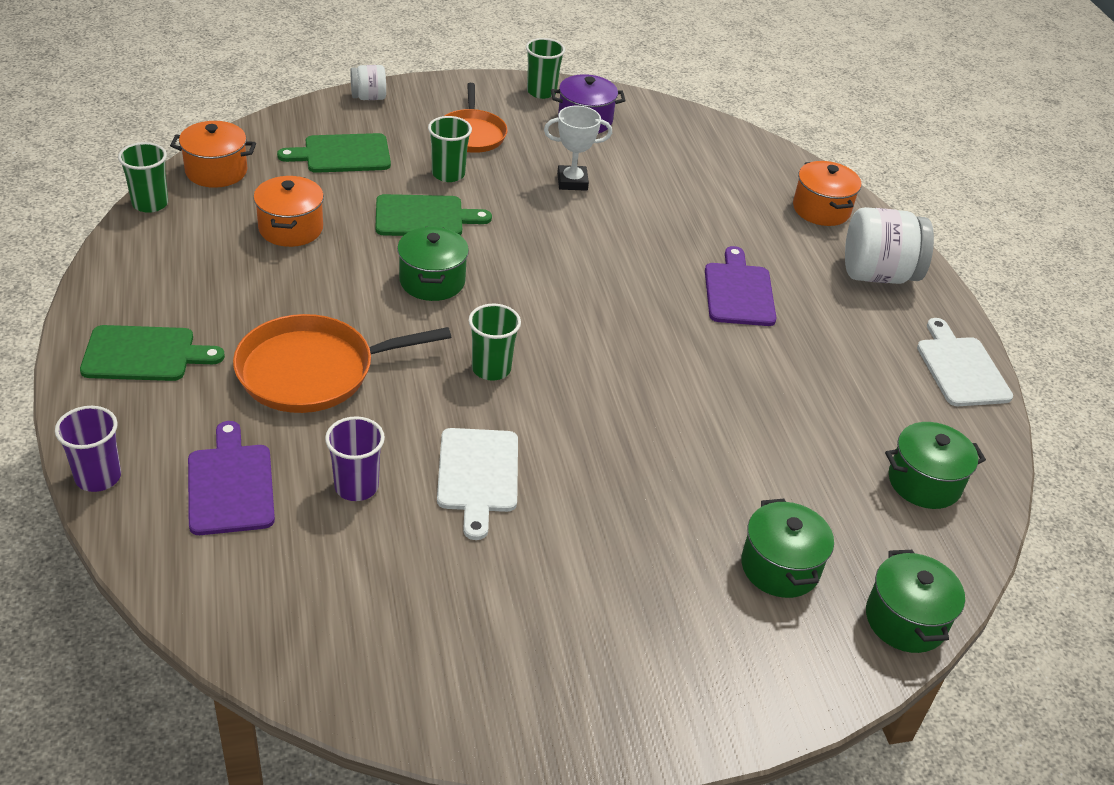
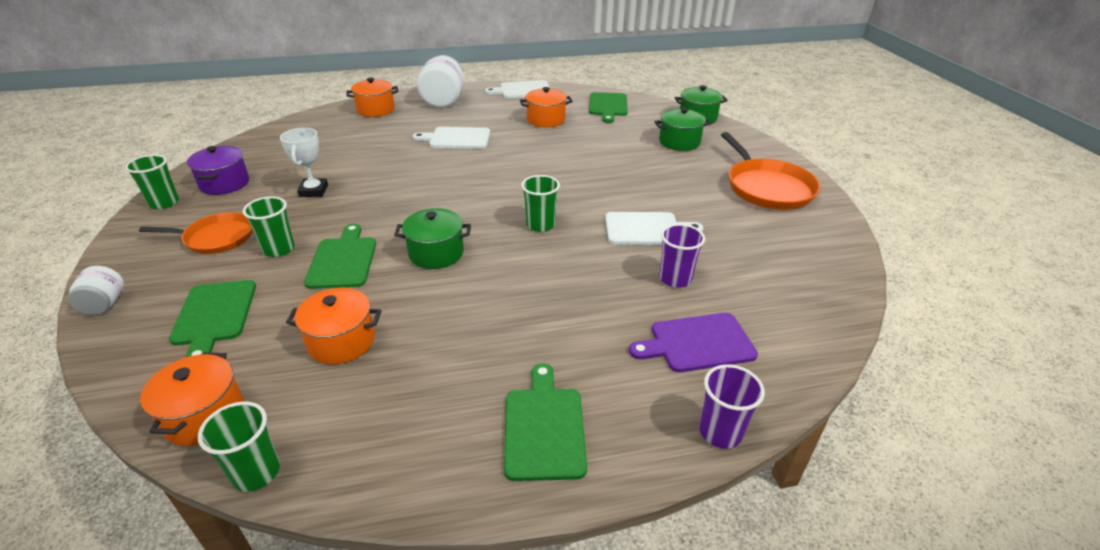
camera: 85 degrees left, 5 degrees down
orange pan [233,314,451,413] -> orange pan moved to [721,132,820,210]
purple cutting board [705,246,776,326] -> white cutting board [413,127,490,149]
green pot [885,422,986,509] -> green cutting board [589,92,628,123]
none -> orange pot [520,87,573,127]

